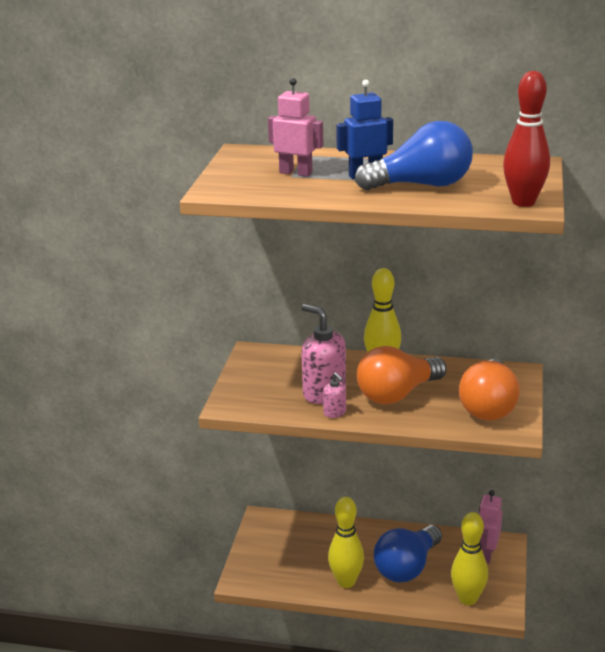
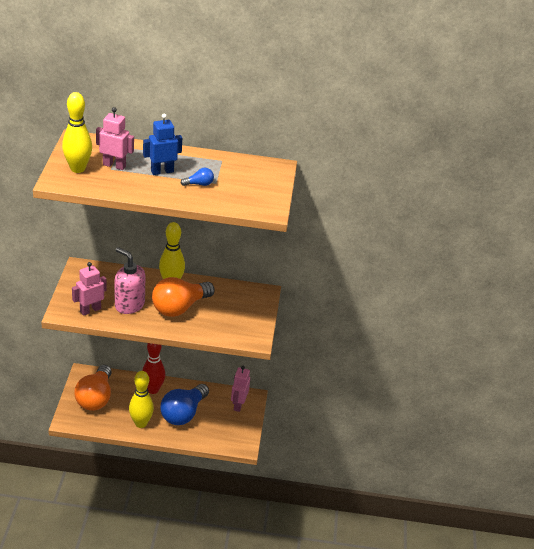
camera: 10 degrees left, 10 degrees up
pink soap dispenser [323,372,346,418] -> none
blue light bulb [355,121,473,190] -> blue light bulb [181,168,214,186], size x0.42
yellow bowling pin [451,512,488,605] -> yellow bowling pin moved to [62,92,92,173]
orange light bulb [459,359,520,420] -> orange light bulb moved to [74,365,112,411]
red bowling pin [503,71,550,207] -> red bowling pin moved to [142,343,165,394]
none -> pink robot [72,262,107,316]

